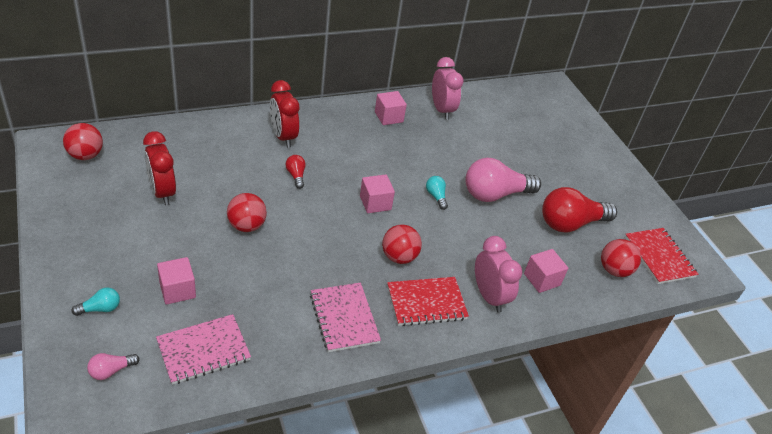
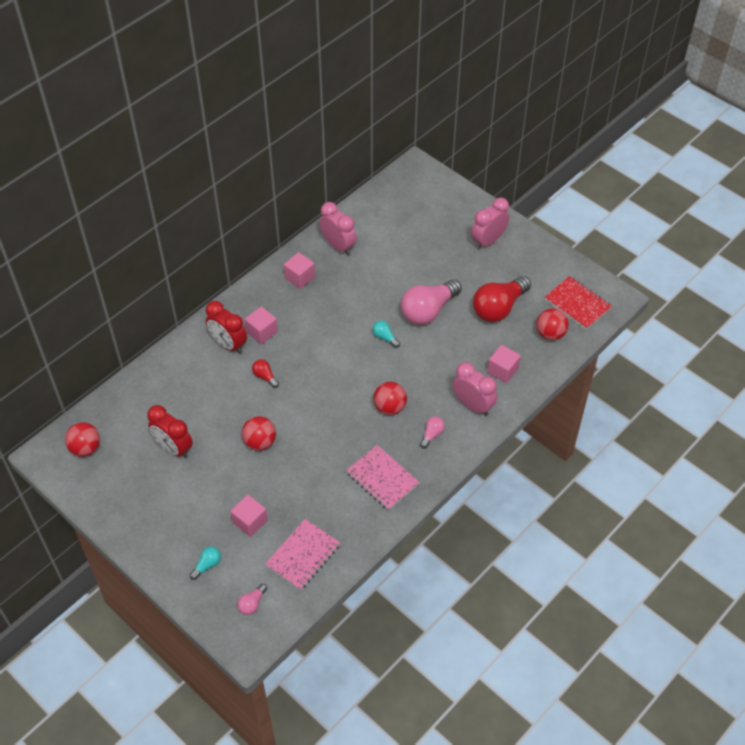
camera: 20 degrees left, 10 degrees up
pink cube [360,174,395,213] -> pink cube moved to [245,306,278,344]
red notebook [387,277,469,326] -> pink light bulb [420,416,445,449]
none -> pink clock [471,198,509,250]

